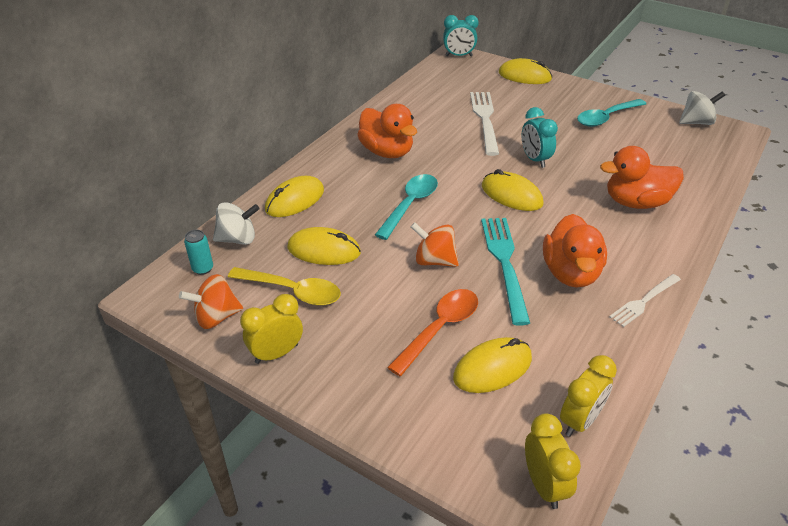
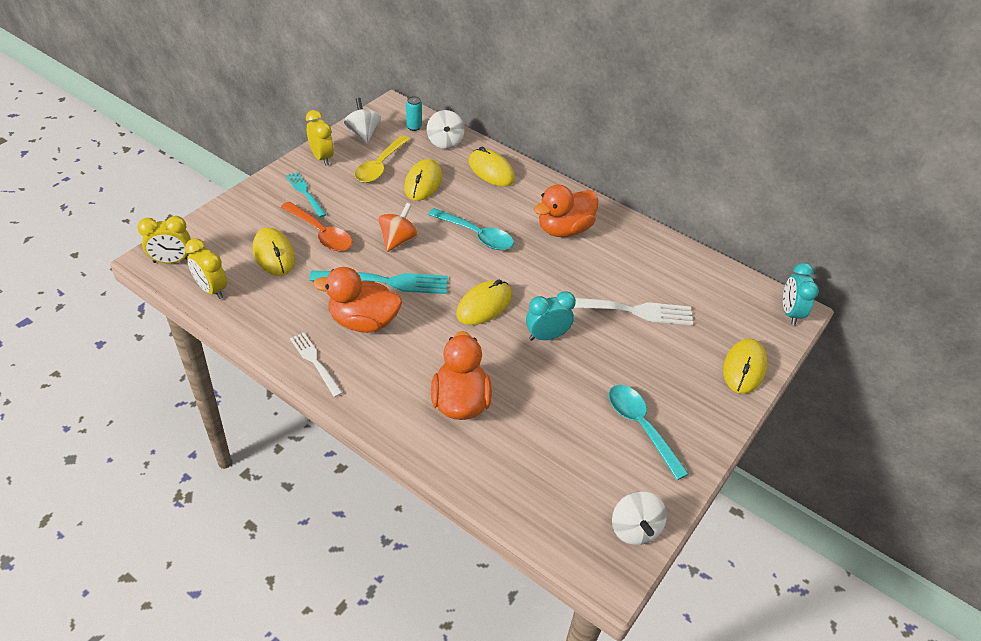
camera: 90 degrees right, 5 degrees up
orange spinning top [179,274,243,329] -> white spinning top [344,98,381,143]
none -> turquoise fork [286,172,327,217]

